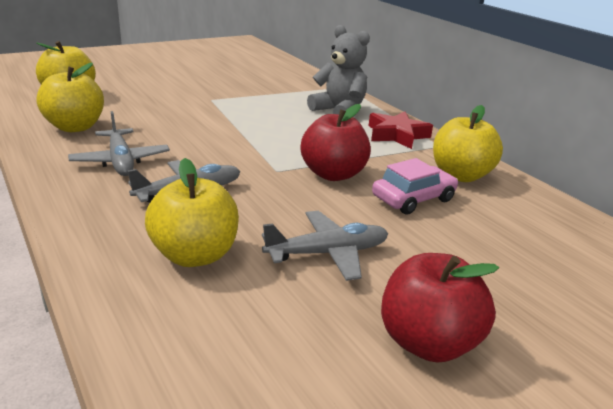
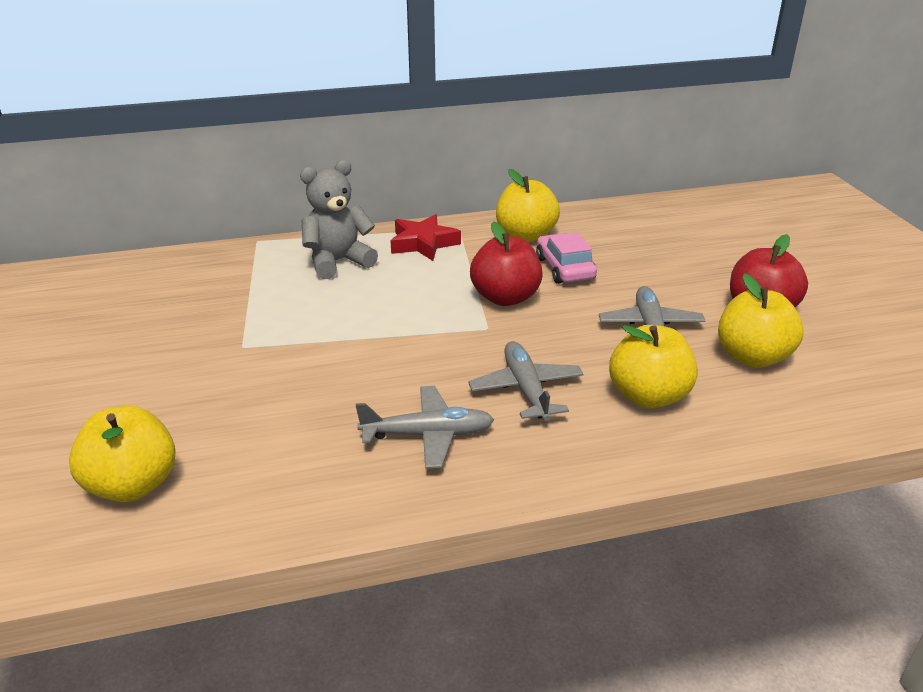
camera: 70 degrees left, 5 degrees up
yellow apple [37,63,104,132] -> yellow apple moved to [718,273,804,368]

